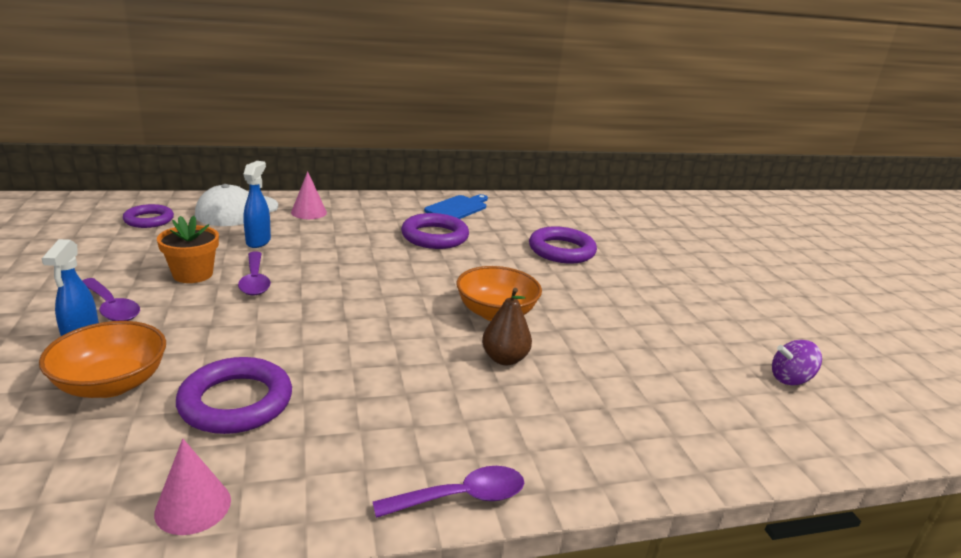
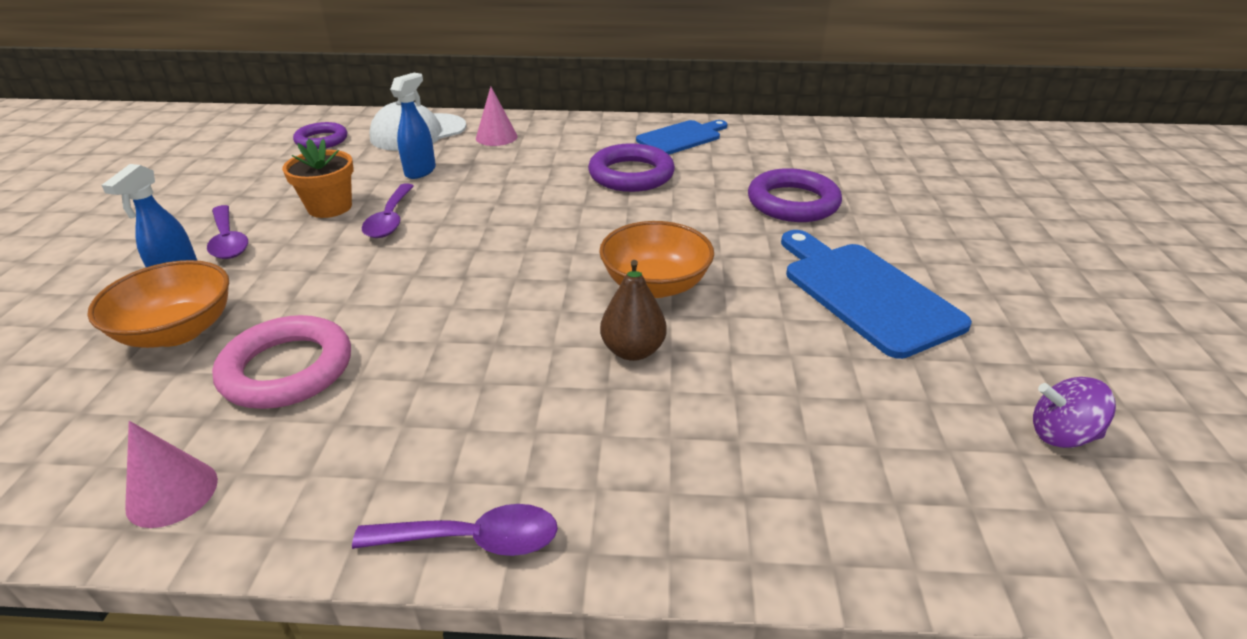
camera: 20 degrees right, 10 degrees up
purple ring [176,357,292,434] -> pink ring [212,315,351,409]
none -> blue cutting board [781,230,972,359]

